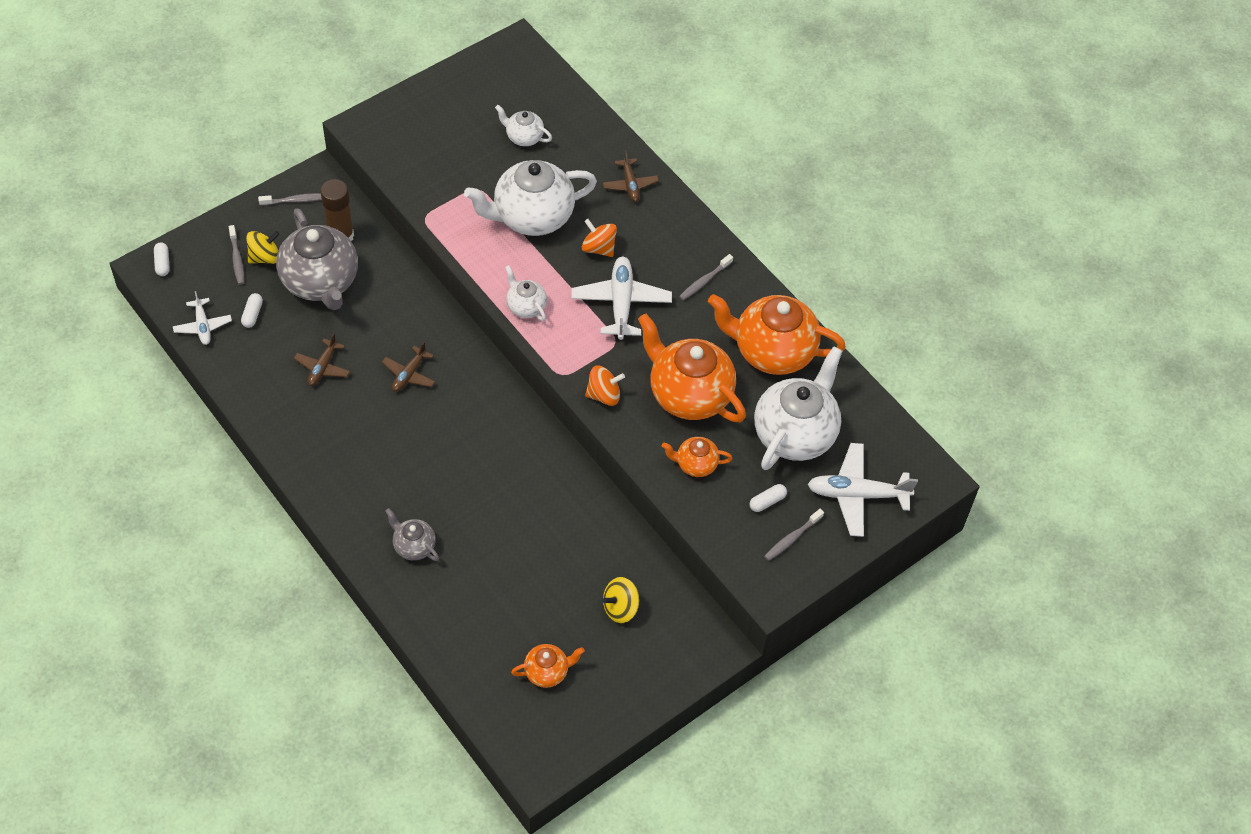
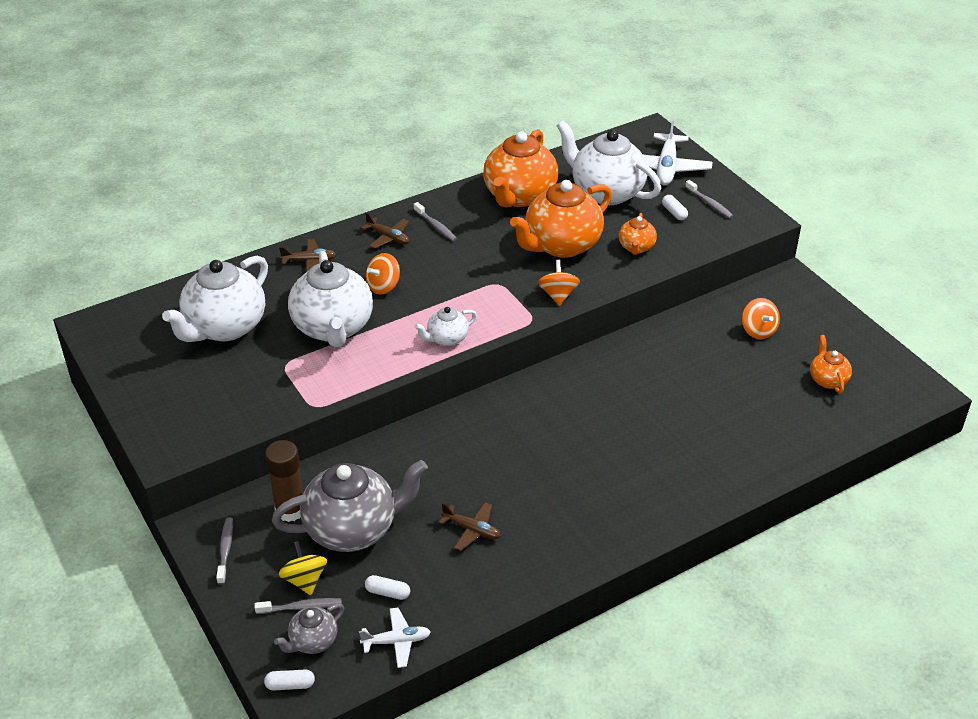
camera: 80 degrees left, 15 degrees down
brown plane [382,342,435,392] -> brown plane moved to [361,212,409,249]
grey teapot [385,508,439,561] -> grey teapot moved to [274,604,344,654]
white teapot [495,105,552,146] -> white teapot [162,255,268,342], size x2.05
white plane [571,257,672,340] -> none
yellow spinning top [603,577,639,623] -> orange spinning top [742,298,780,339]

